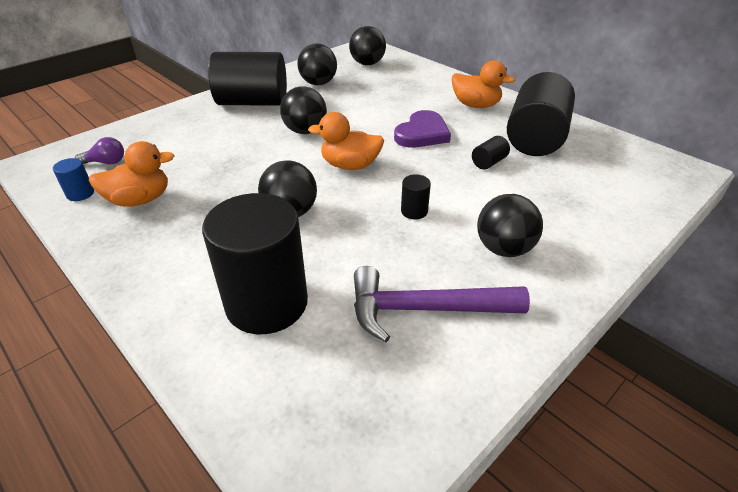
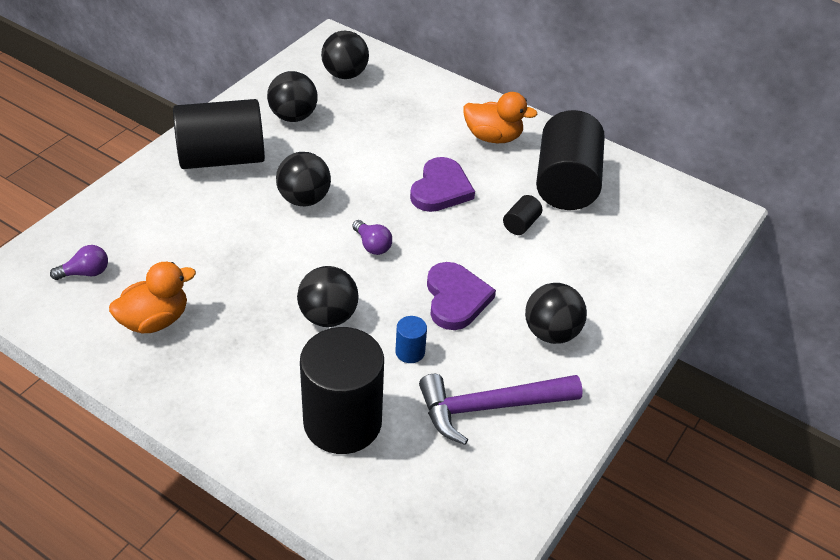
camera: 15 degrees left, 5 degrees up
blue cylinder [53,158,94,201] -> blue cylinder moved to [395,316,427,363]
orange duck [308,112,384,170] -> purple light bulb [352,220,392,255]
black cylinder [401,174,431,219] -> purple heart [427,262,496,330]

